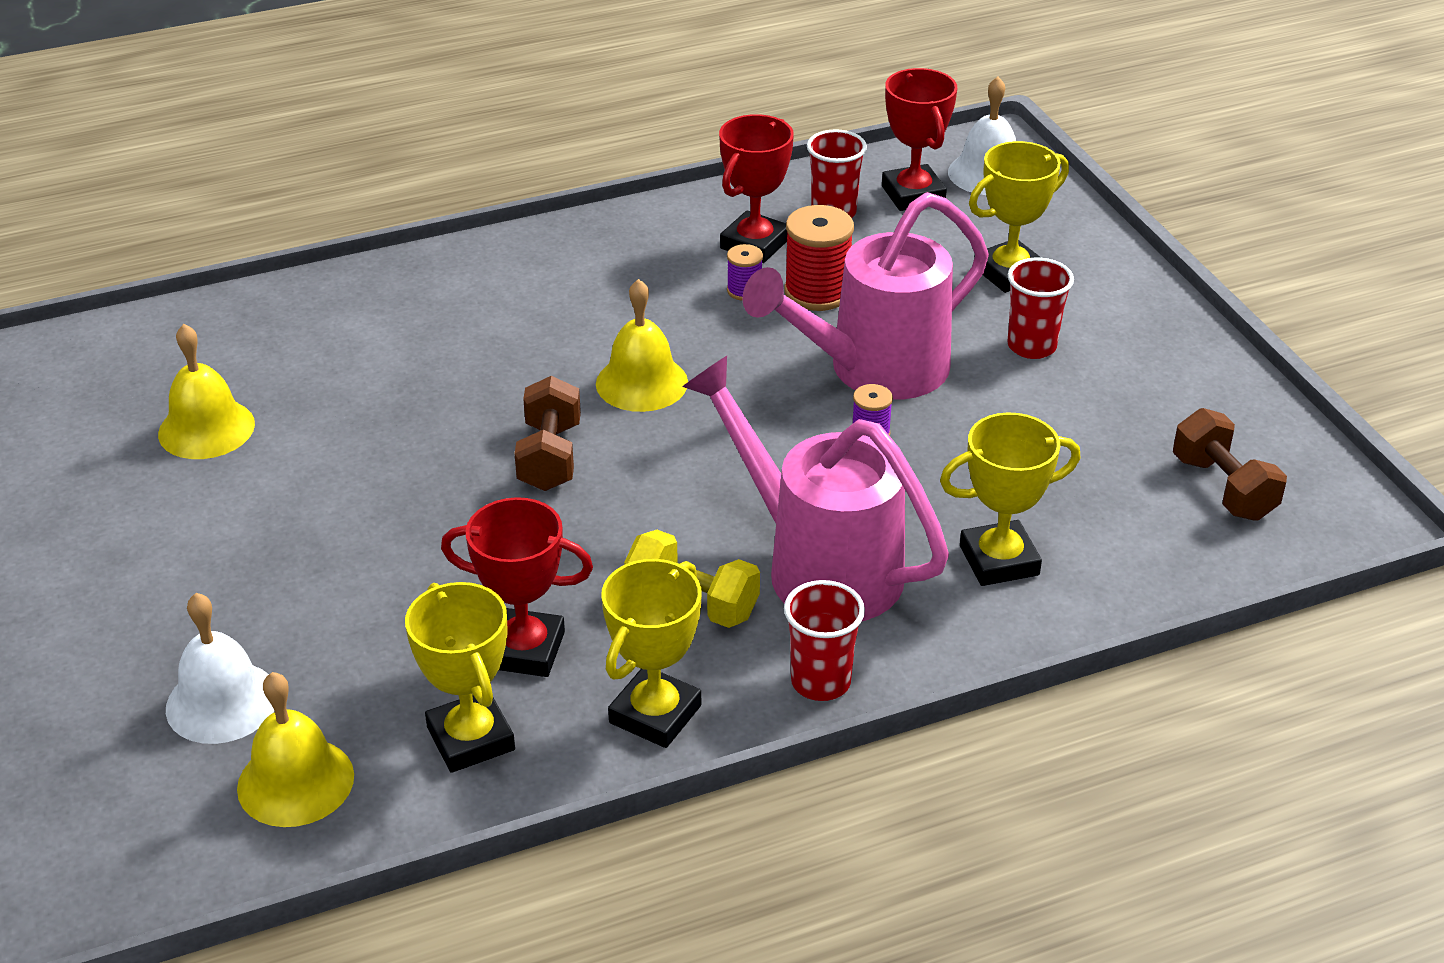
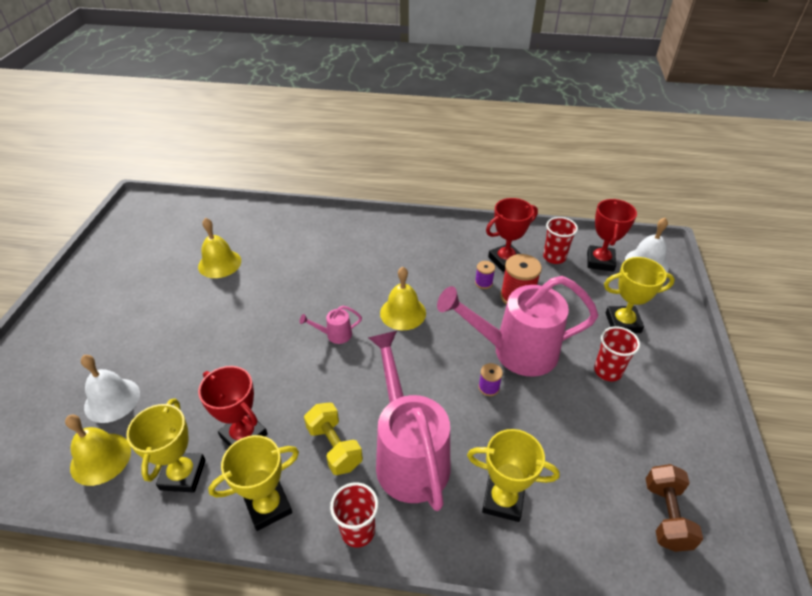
camera: 30 degrees right, 5 degrees up
brown dumbbell [514,376,581,491] -> pink watering can [300,306,362,344]

